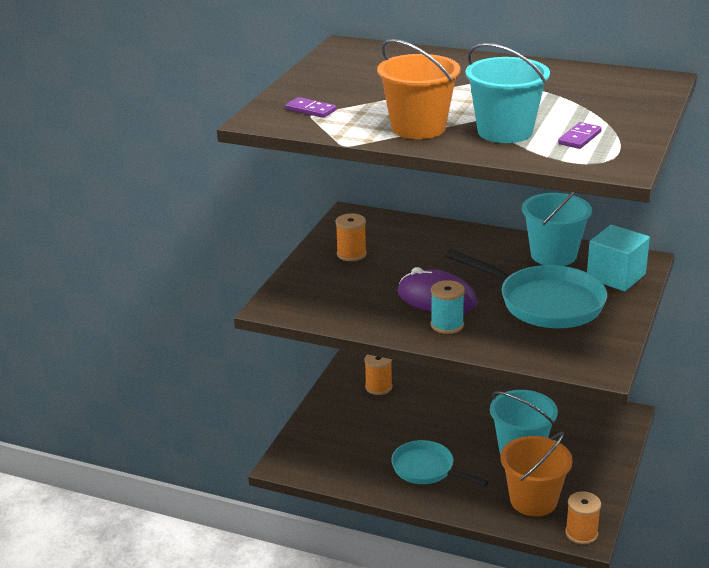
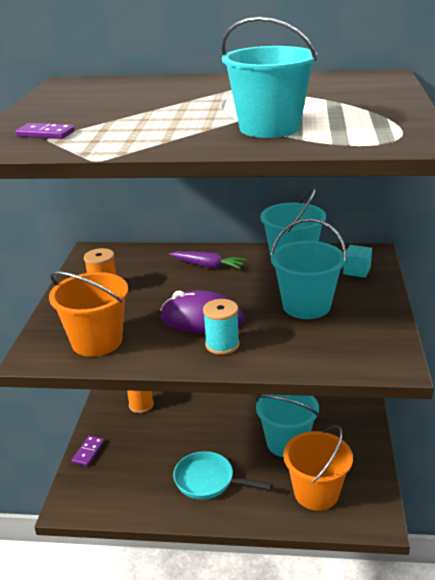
camera: 15 degrees left, 0 degrees up
orange bucket [377,39,460,139] -> orange bucket moved to [49,271,128,357]
turquoise pan [445,249,607,328] -> turquoise bucket [270,219,347,319]
purple domino [558,122,602,149] -> purple domino moved to [72,436,104,466]
orange spool [565,491,601,545] -> none
turquoise cube [587,225,650,291] -> turquoise cube [343,245,372,278], size x0.56
none -> purple carrot [169,251,246,269]

